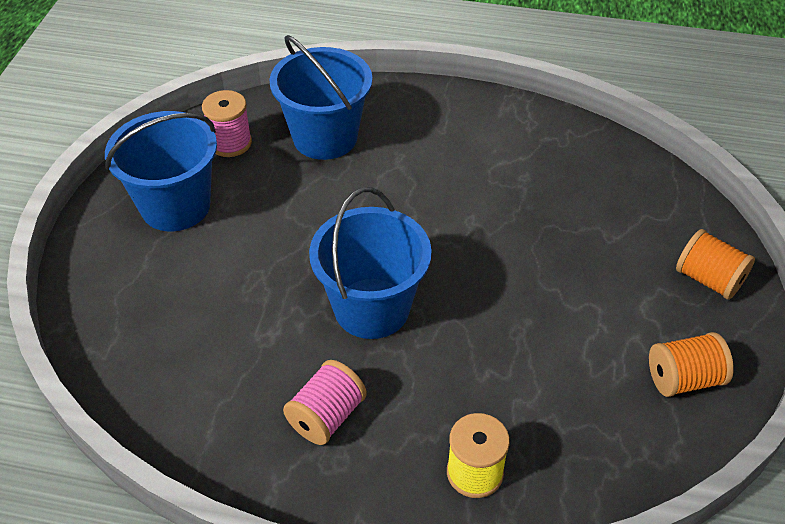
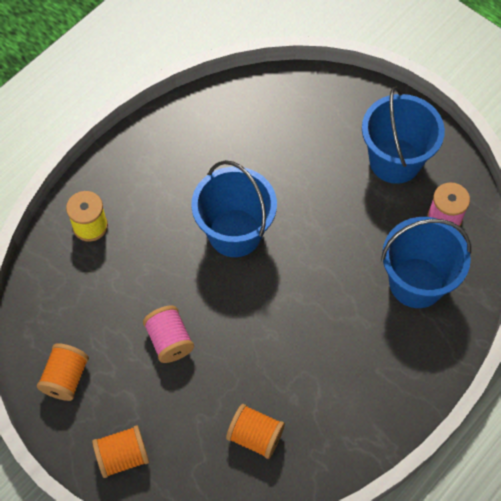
camera: 120 degrees right, 15 degrees up
pink spool [283,360,367,445] -> pink spool moved to [143,306,194,363]
none -> orange spool [226,404,285,459]

